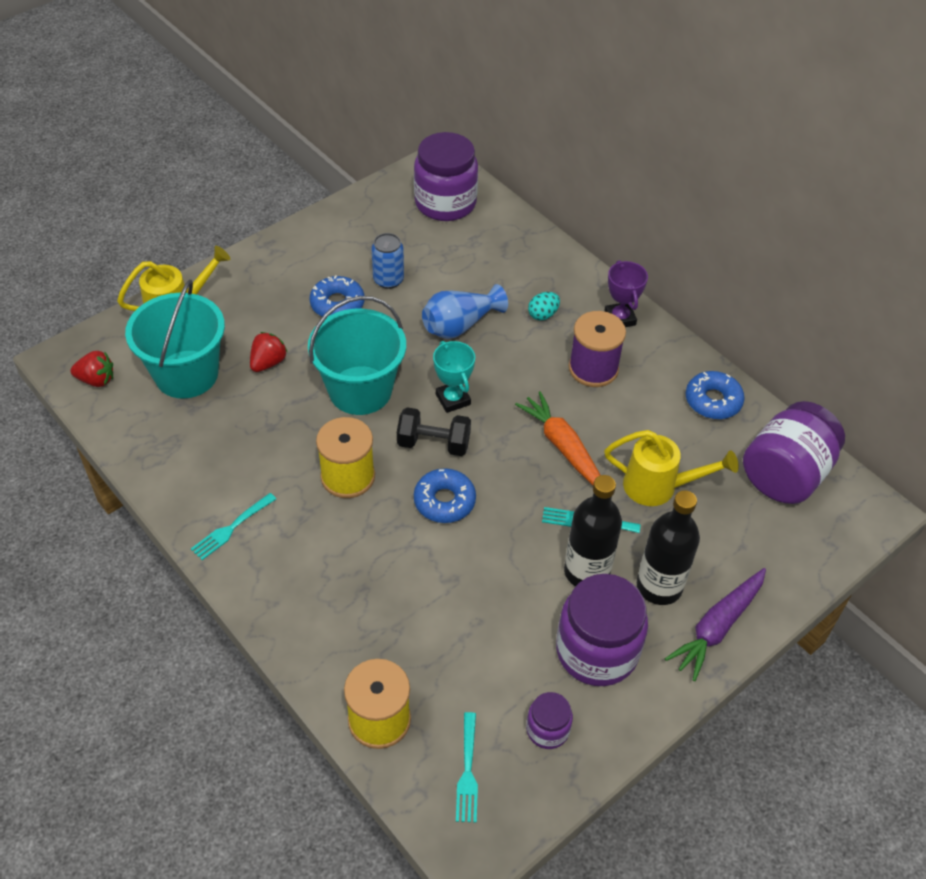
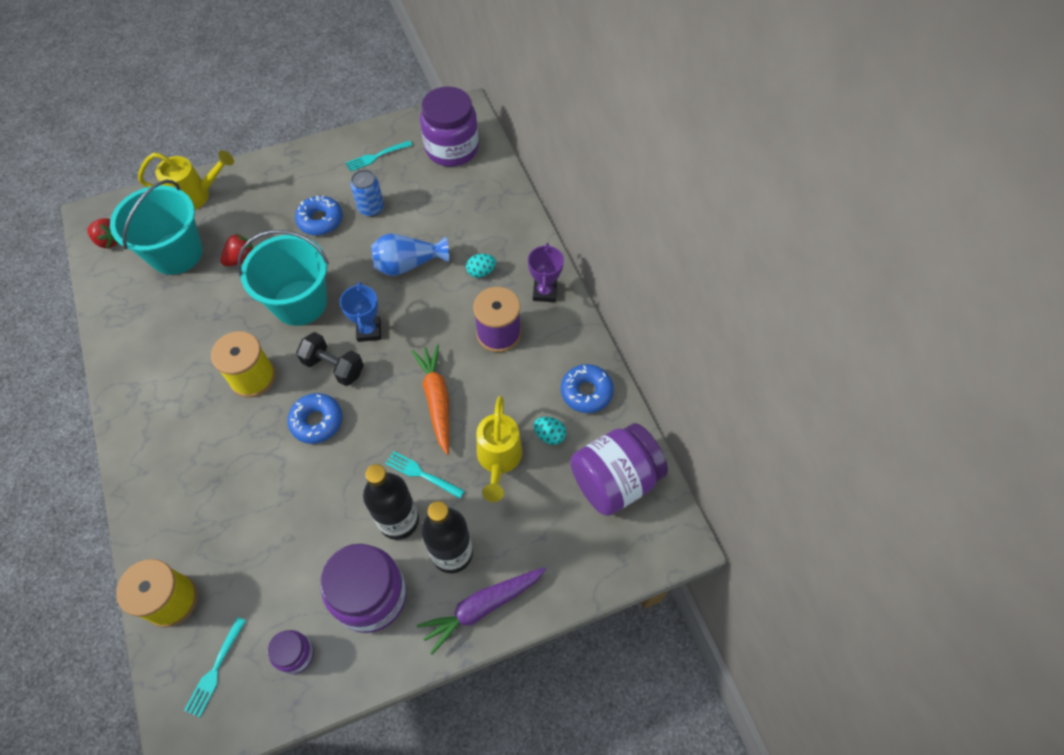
camera: 20 degrees right, 10 degrees up
turquoise fork [191,493,276,560] -> turquoise fork moved to [346,140,412,172]
turquoise trophy [433,341,475,413] -> blue trophy [340,282,381,342]
yellow watering can [604,430,739,506] -> yellow watering can turned 60 degrees clockwise [477,396,523,502]
none -> turquoise egg [533,417,566,445]

